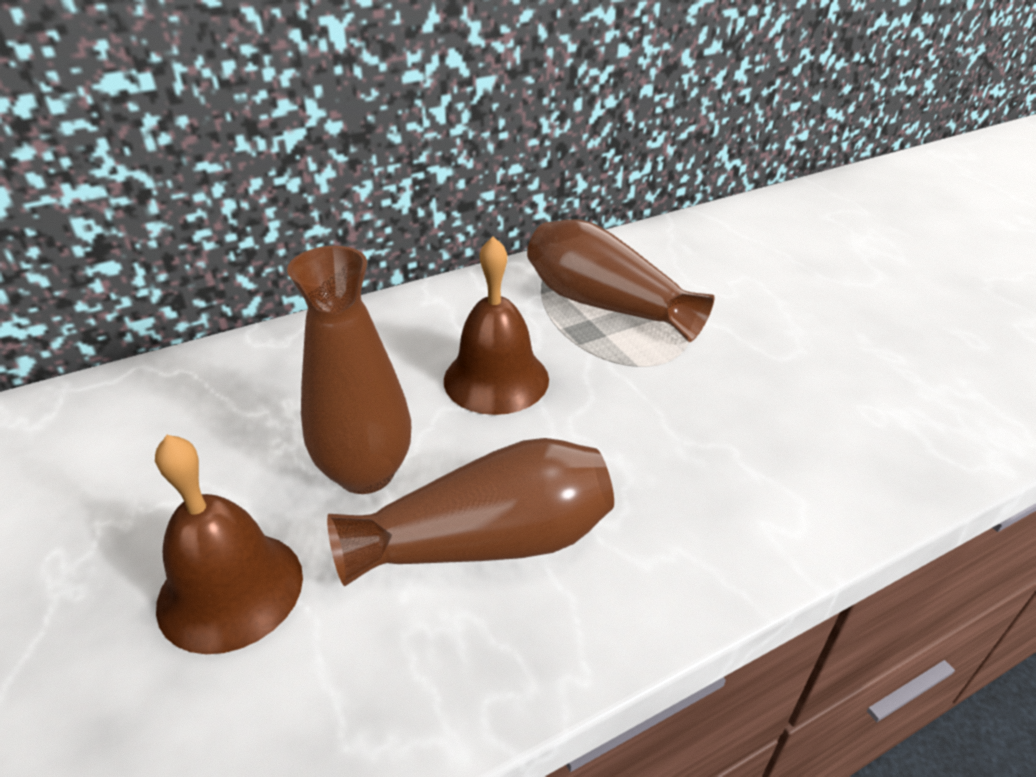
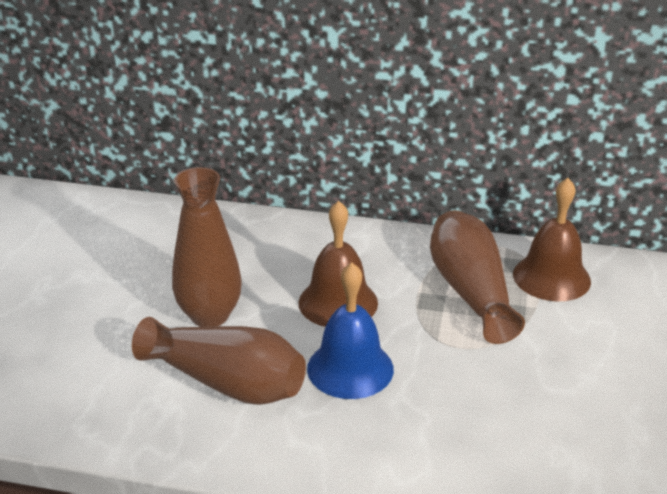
camera: 40 degrees right, 5 degrees down
brown bell [155,435,303,654] -> brown bell moved to [513,178,591,301]
none -> blue bell [307,262,394,399]

